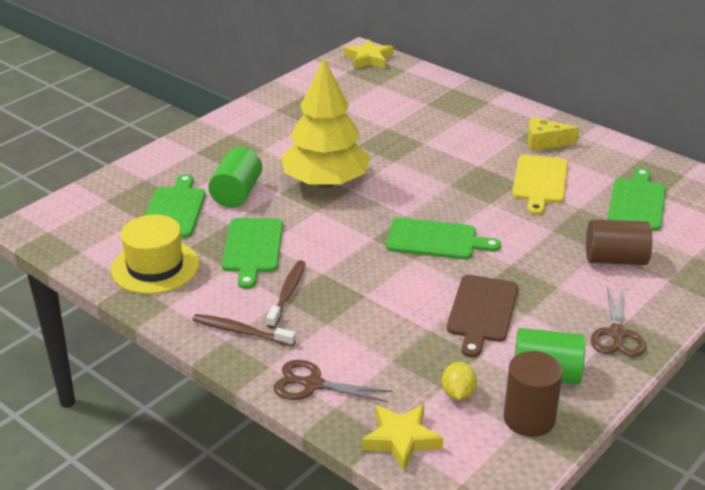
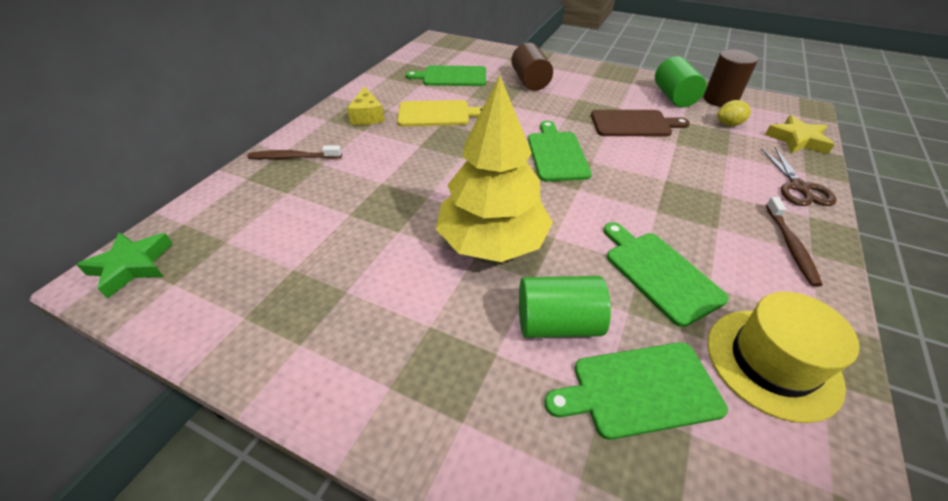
camera: 105 degrees left, 10 degrees up
green cutting board [222,218,283,289] -> green cutting board turned 105 degrees counterclockwise [604,222,729,327]
brown toothbrush [267,260,305,328] -> brown toothbrush moved to [248,145,342,159]
yellow star [344,39,393,69] -> green star [77,232,173,299]
brown scissors [591,287,646,357] -> none

